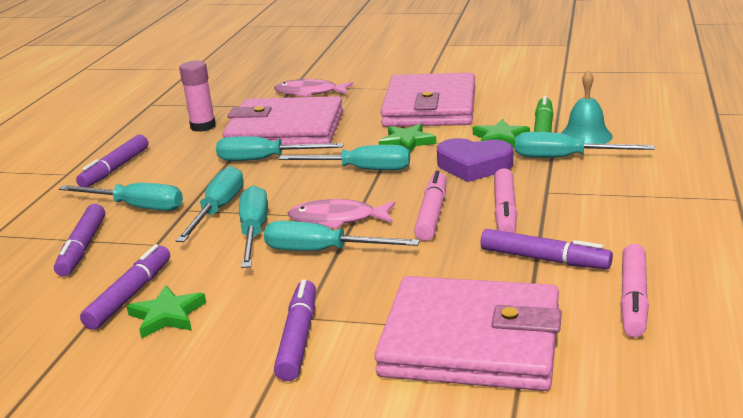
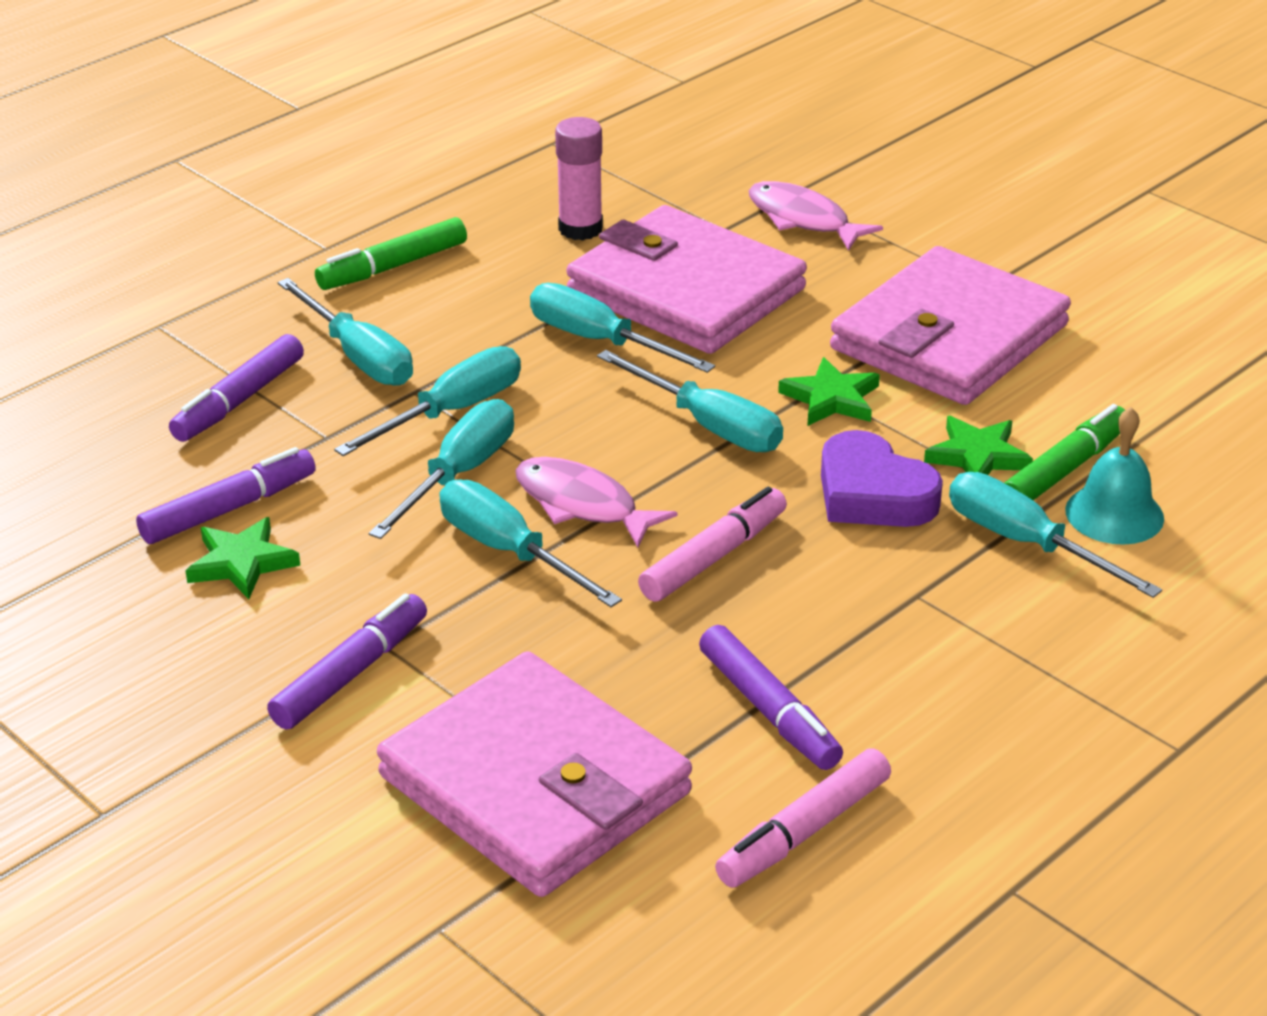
camera: 30 degrees right, 10 degrees up
purple marker [76,135,148,187] -> green marker [315,217,467,290]
pink marker [494,168,517,233] -> none

